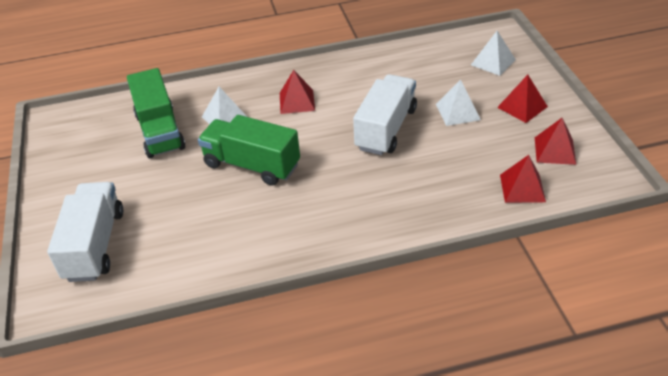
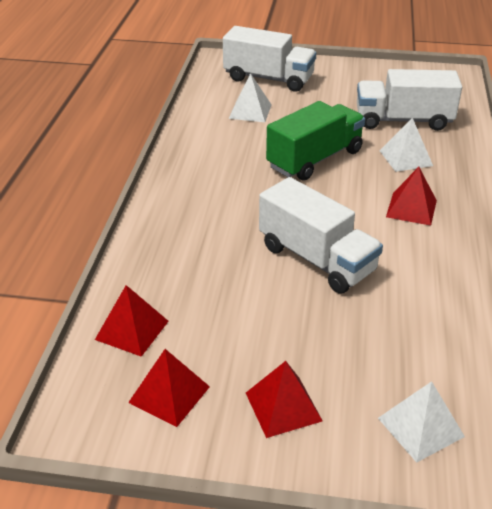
camera: 110 degrees right, 5 degrees down
green truck [127,68,185,158] -> white truck [357,69,462,131]
white pyramid [436,80,481,126] -> white pyramid moved to [229,73,272,122]

